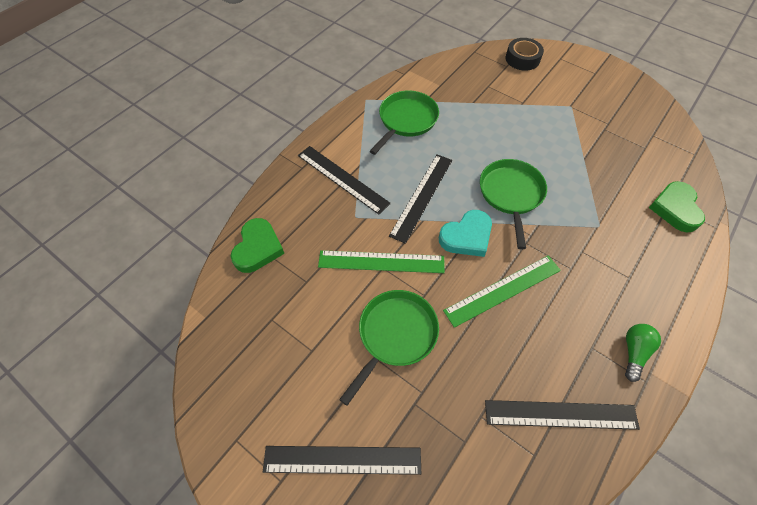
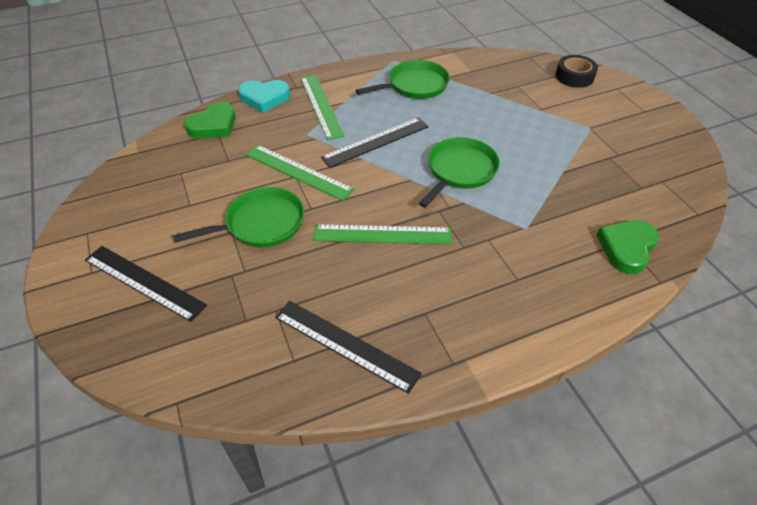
camera: 30 degrees right, 10 degrees down
black ruler [298,146,391,215] -> green ruler [301,75,344,140]
turquoise heart [439,210,492,257] -> turquoise heart moved to [238,80,290,113]
green light bulb [625,324,661,382] -> none

